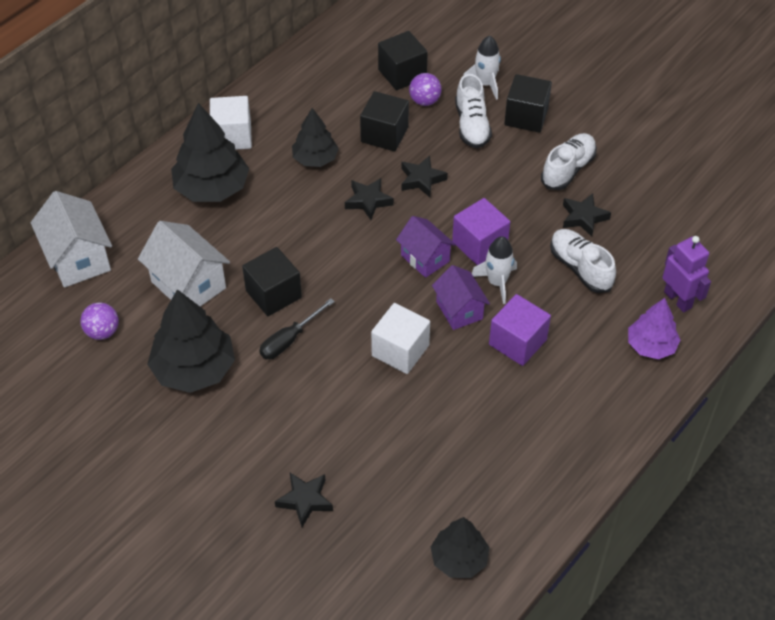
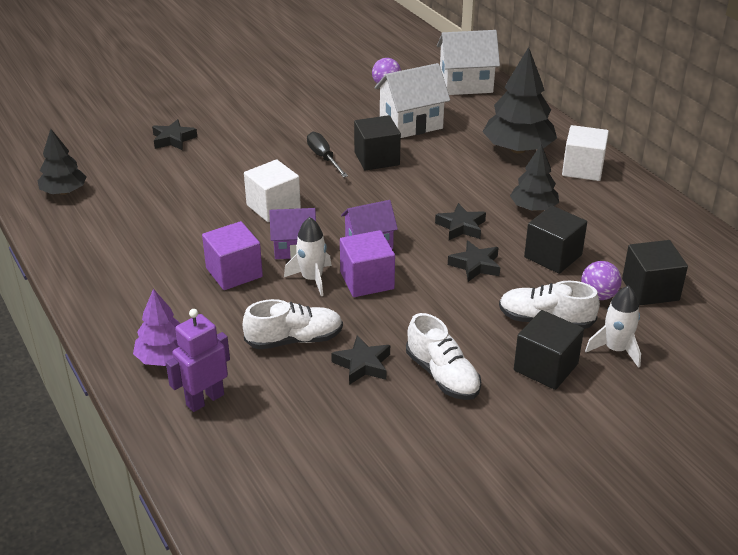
camera: 110 degrees right, 15 degrees down
black tree [147,289,235,393] -> none
purple robot [662,236,711,312] -> purple robot turned 150 degrees clockwise [166,309,230,412]

